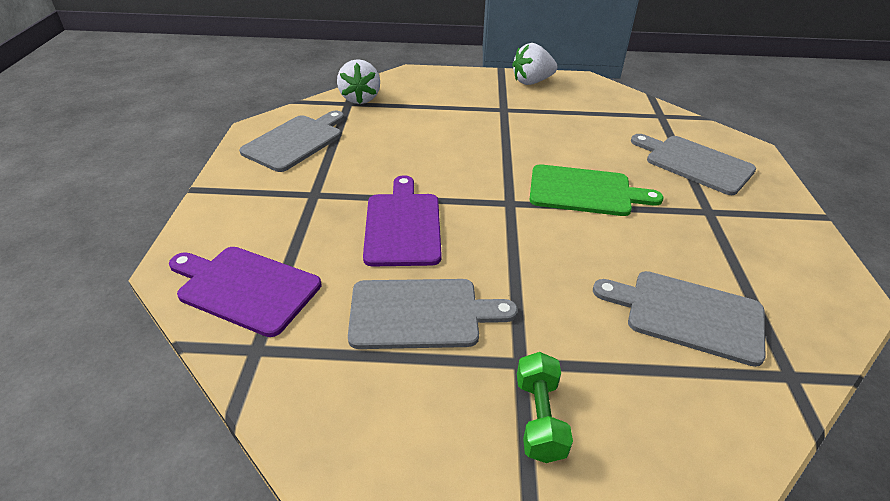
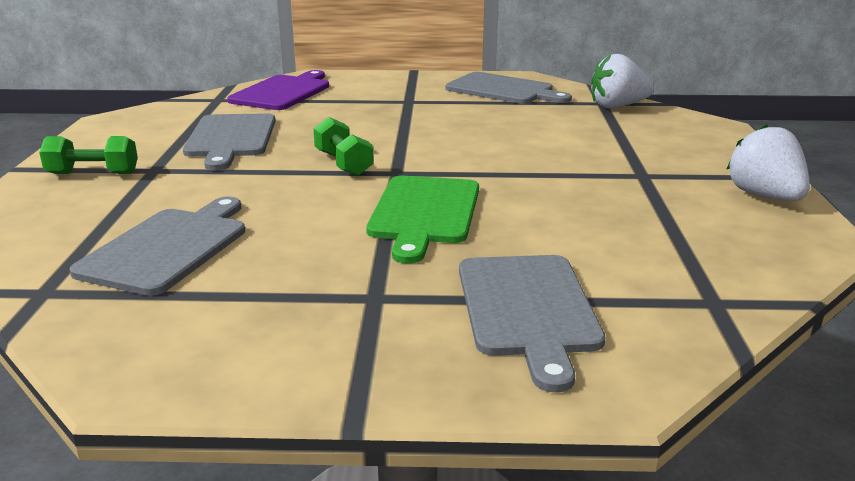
camera: 90 degrees right, 15 degrees down
purple cutting board [363,175,442,266] -> none
grey cutting board [631,134,756,195] -> grey cutting board turned 135 degrees clockwise [459,255,606,392]
none -> green dumbbell [313,117,373,176]

